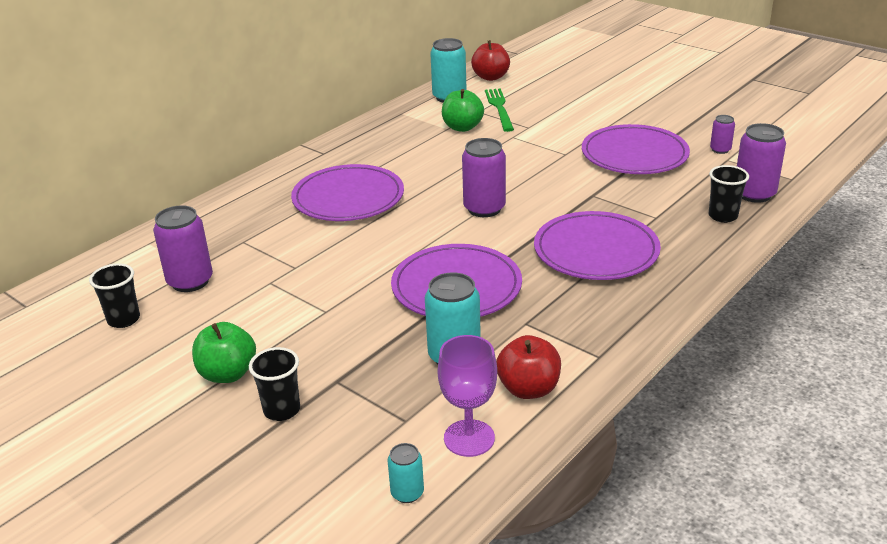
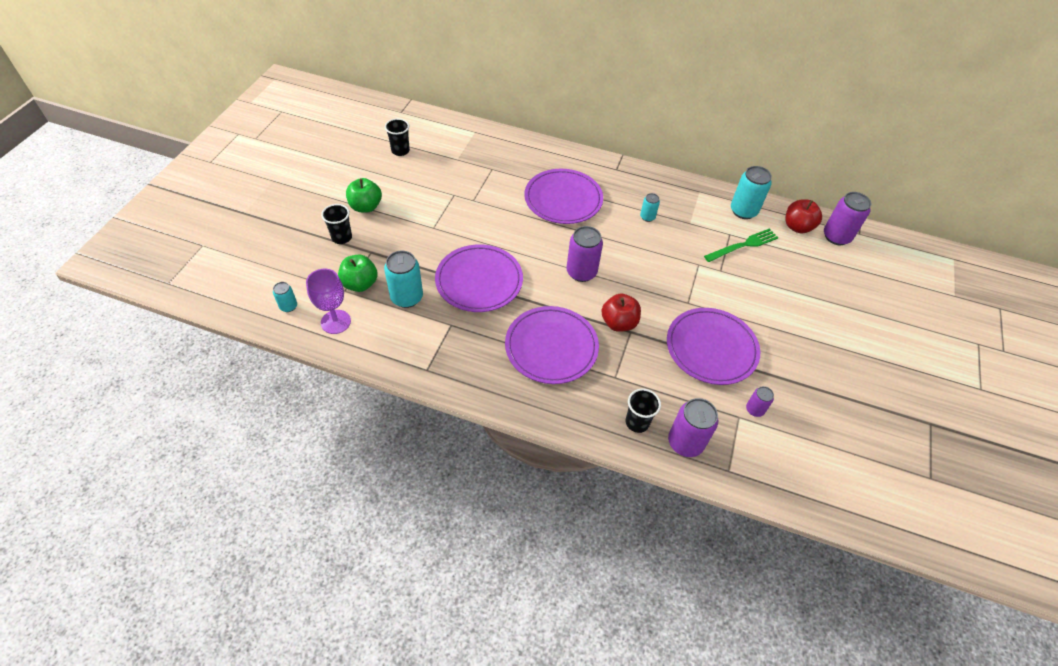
camera: 65 degrees right, 20 degrees up
purple can [153,205,213,292] -> purple can moved to [824,192,871,245]
green apple [442,89,484,132] -> green apple moved to [338,255,378,292]
red apple [496,335,561,399] -> red apple moved to [601,294,641,332]
none -> turquoise can [640,193,660,222]

